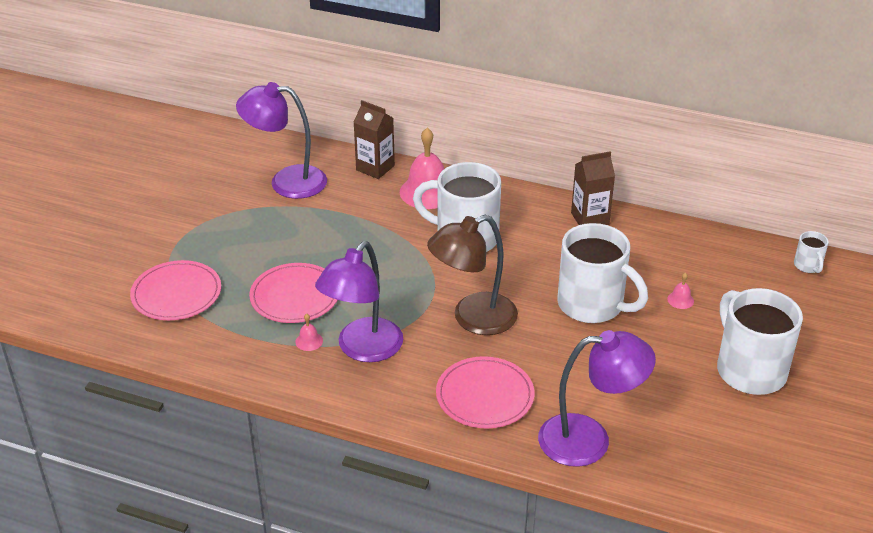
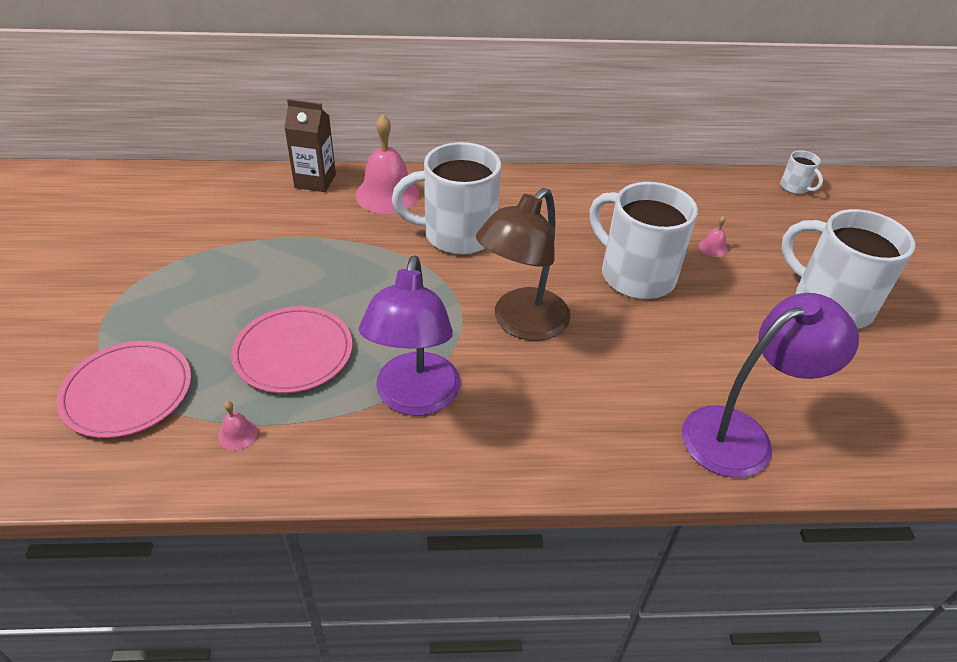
camera: 25 degrees left, 5 degrees up
purple lamp [236,82,327,199] -> none
pink bell [295,314,323,351] -> pink bell moved to [218,401,258,450]
pink plate [436,356,534,429] -> none
white mug [557,223,648,323] -> white mug turned 150 degrees counterclockwise [590,182,698,299]
brown carton [571,151,615,225] -> none

